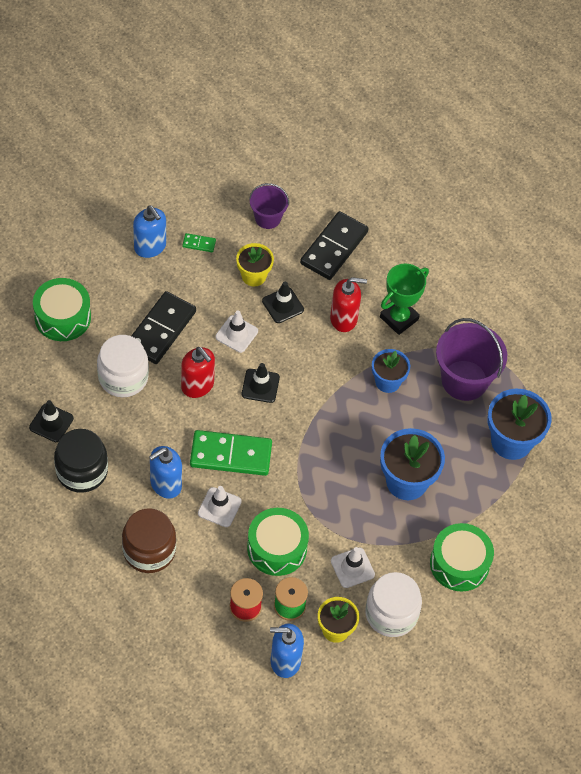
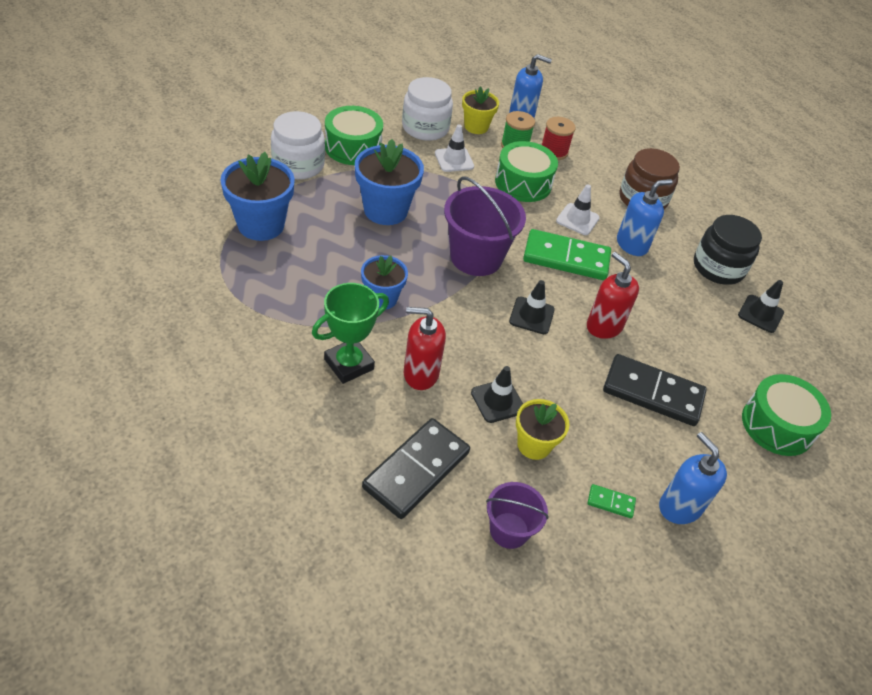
camera: 175 degrees left, 10 degrees down
white jar [97,335,149,397] -> white jar moved to [271,111,325,179]
black domino [131,291,196,364] -> black domino turned 75 degrees clockwise [603,354,707,426]
white traffic cone [215,311,258,353] -> none
purple bucket [436,318,507,401] -> purple bucket moved to [444,176,526,276]

